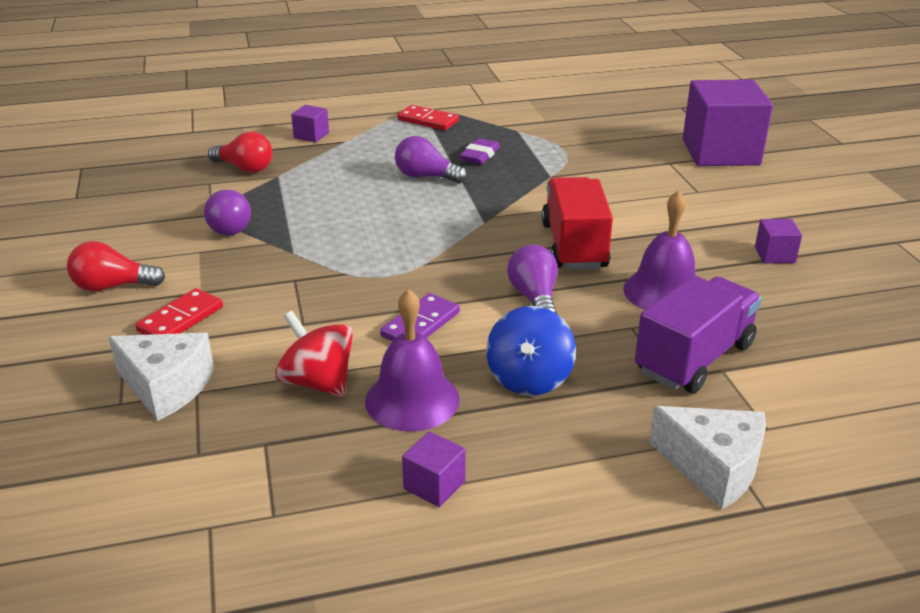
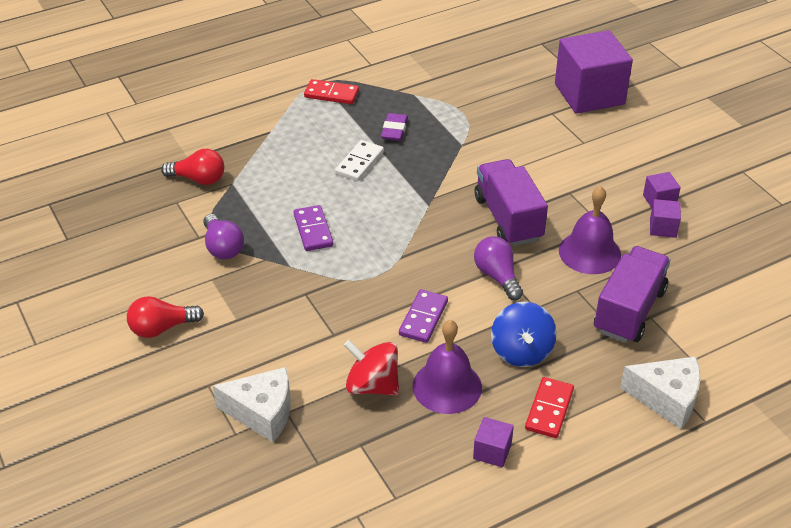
camera: 15 degrees left, 10 degrees up
red domino [135,288,223,335] -> red domino moved to [525,377,574,438]
purple cube [291,105,329,142] -> purple cube moved to [650,199,681,238]
purple light bulb [395,136,467,183] -> white domino [335,140,384,181]
red truck [542,177,613,270] -> purple truck [475,159,548,246]
none -> purple domino [294,205,333,251]

